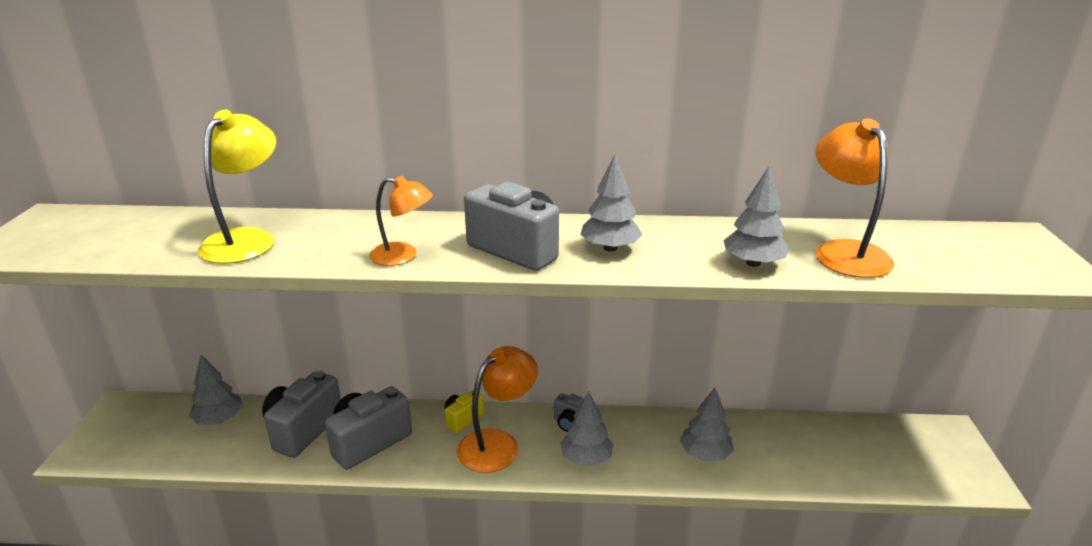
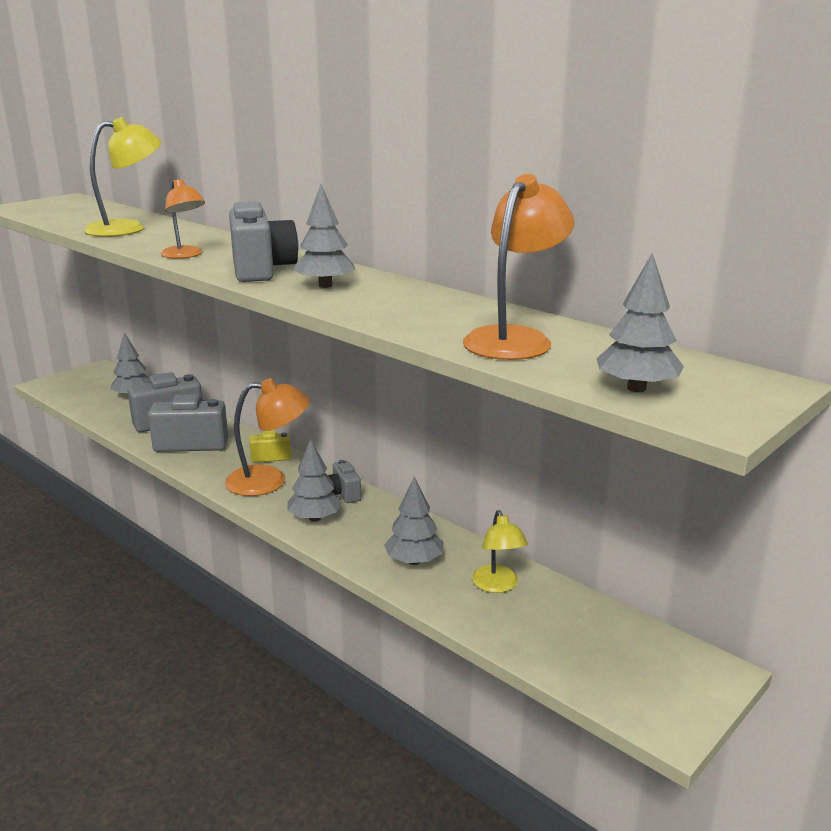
camera: 40 degrees right, 5 degrees down
grey tree [723,167,790,267] -> grey tree moved to [596,253,684,392]
none -> yellow lamp [472,510,528,593]

